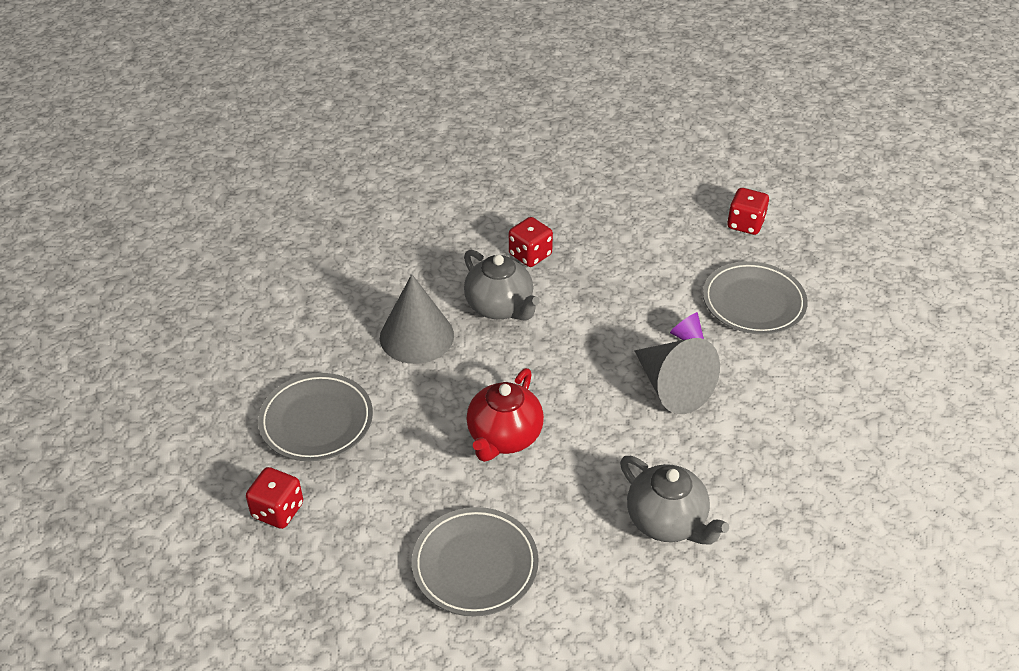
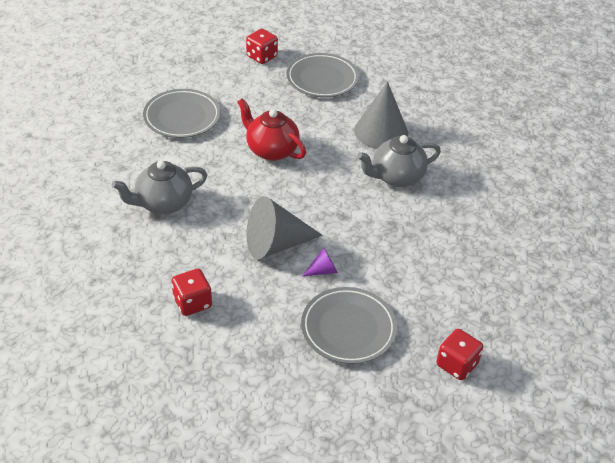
camera: 105 degrees right, 0 degrees up
red dice [509,217,553,267] -> red dice moved to [171,269,212,316]

